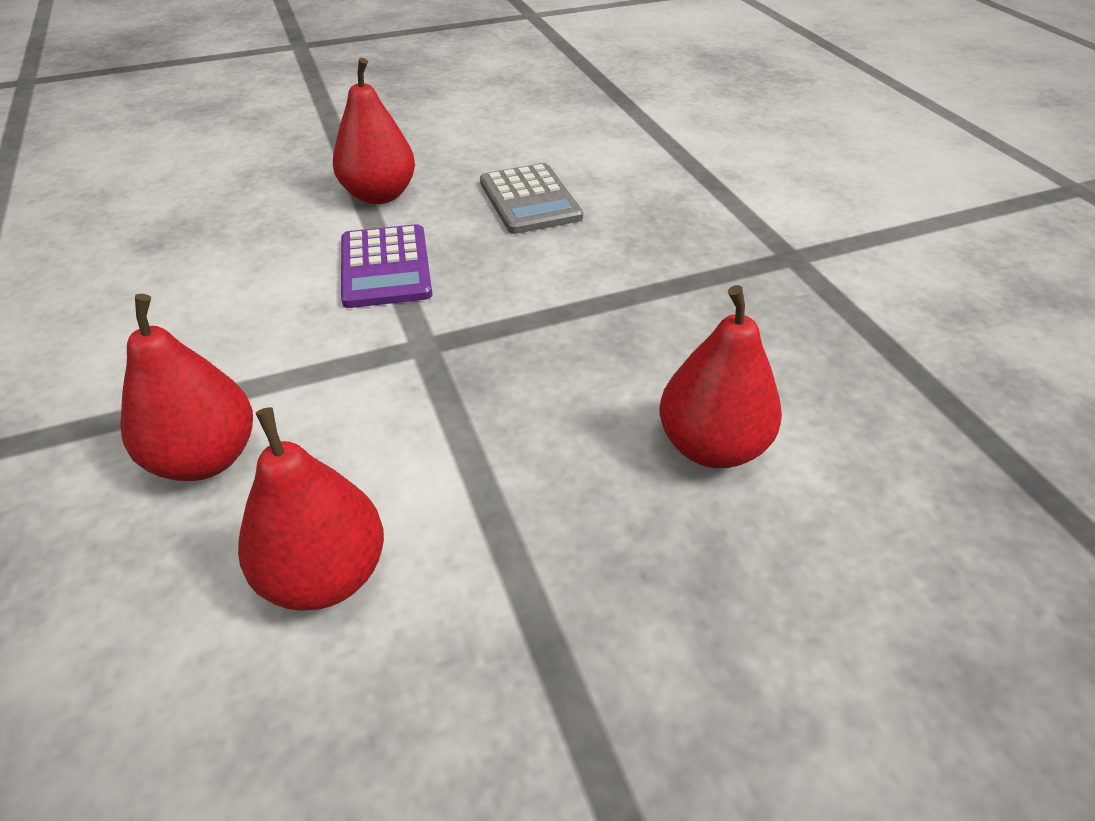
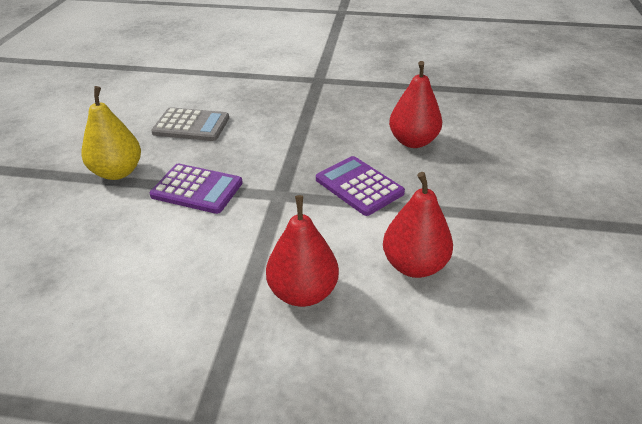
camera: 60 degrees left, 5 degrees down
red pear [333,58,415,204] -> yellow pear [81,86,141,180]
none -> purple calculator [316,156,405,216]

